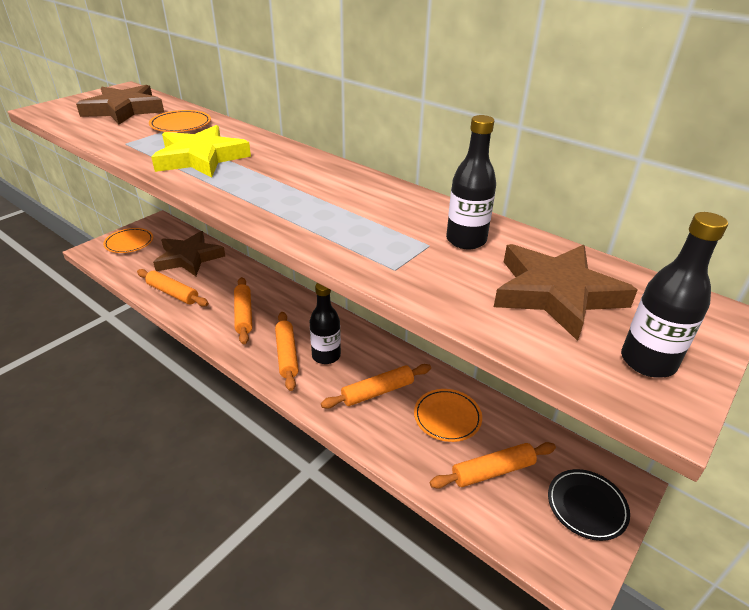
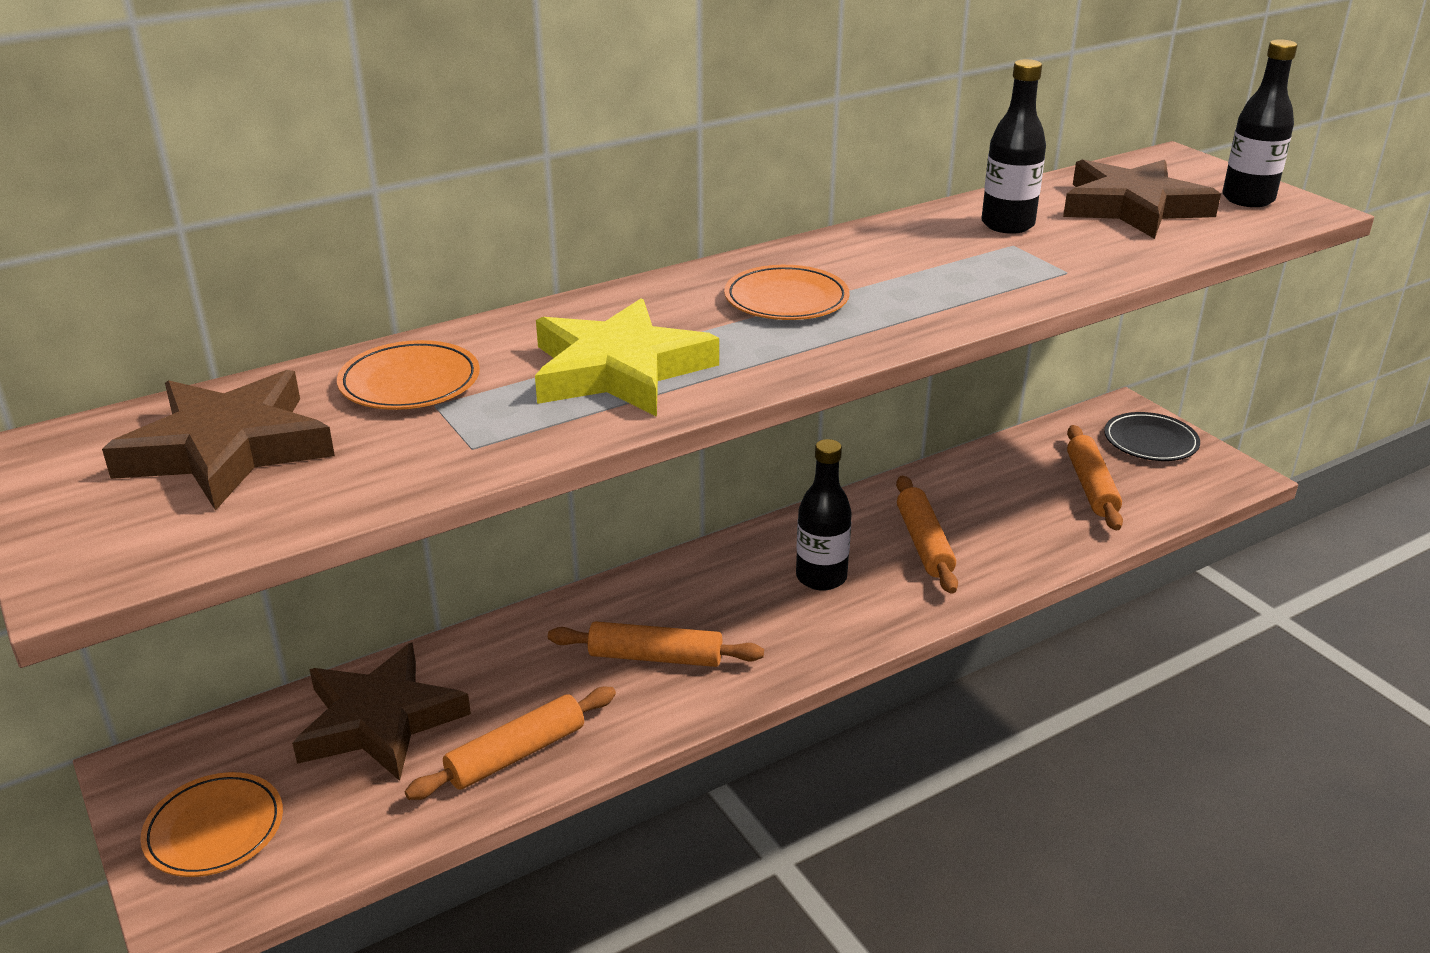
camera: 70 degrees left, 5 degrees down
orange rolling pin [275,312,298,391] -> none
orange plate [414,389,482,442] -> orange plate moved to [724,265,850,320]

